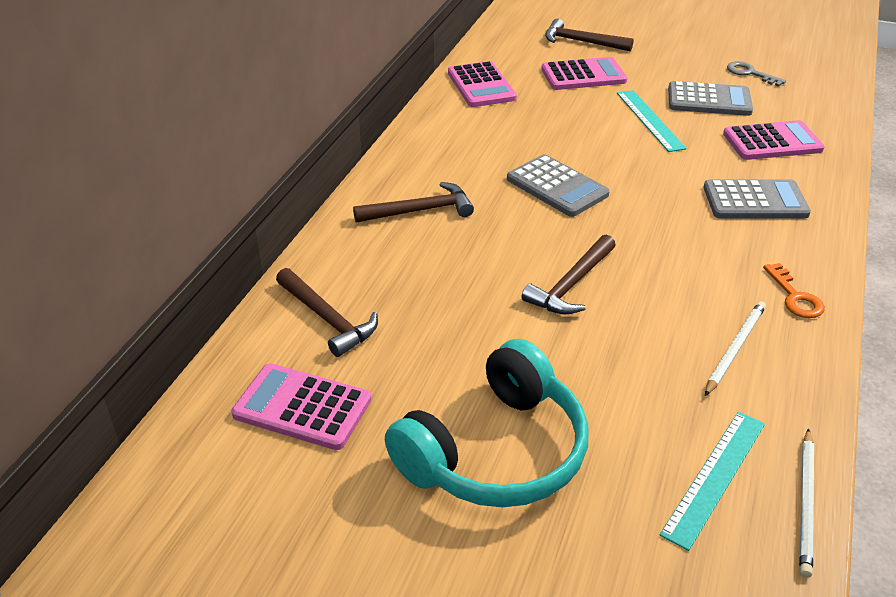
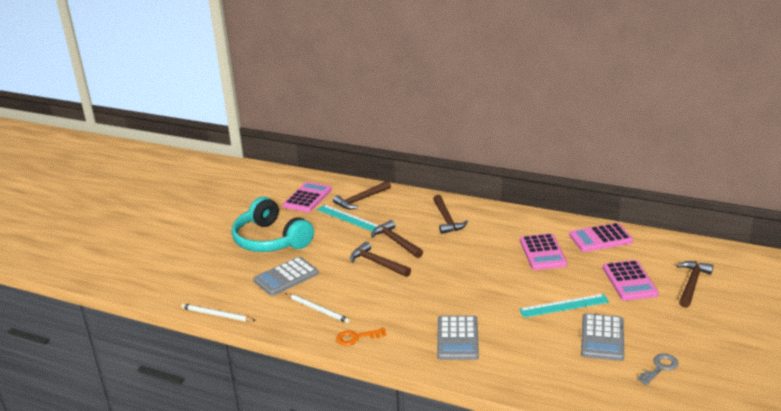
camera: 95 degrees right, 10 degrees down
grey calculator [507,154,610,217] -> grey calculator moved to [253,257,319,296]
turquoise ruler [660,412,765,551] -> turquoise ruler moved to [317,205,379,231]
pink calculator [723,120,825,160] -> pink calculator moved to [520,233,567,270]
none -> brown hammer [371,220,423,258]

